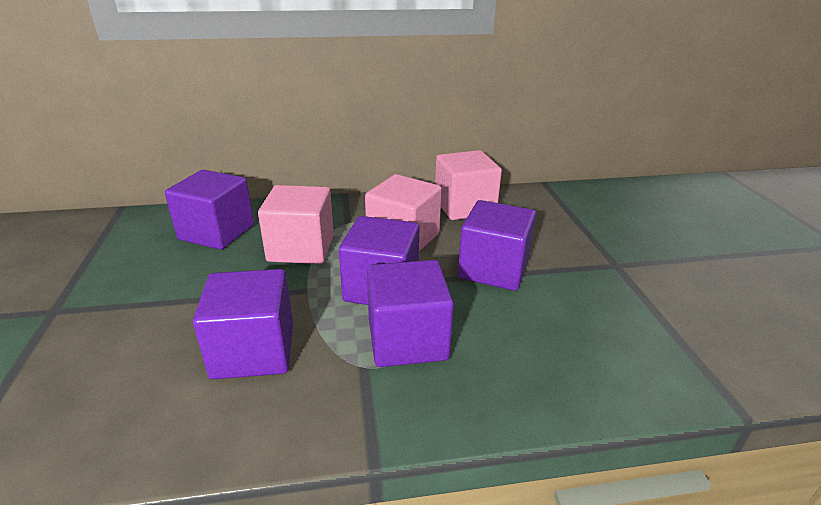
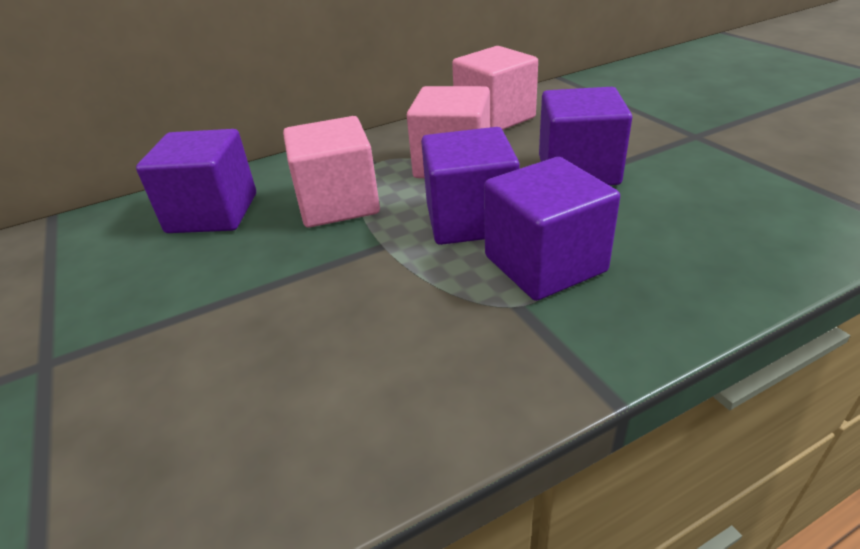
camera: 15 degrees left, 5 degrees up
purple cube [193,269,293,379] -> none

